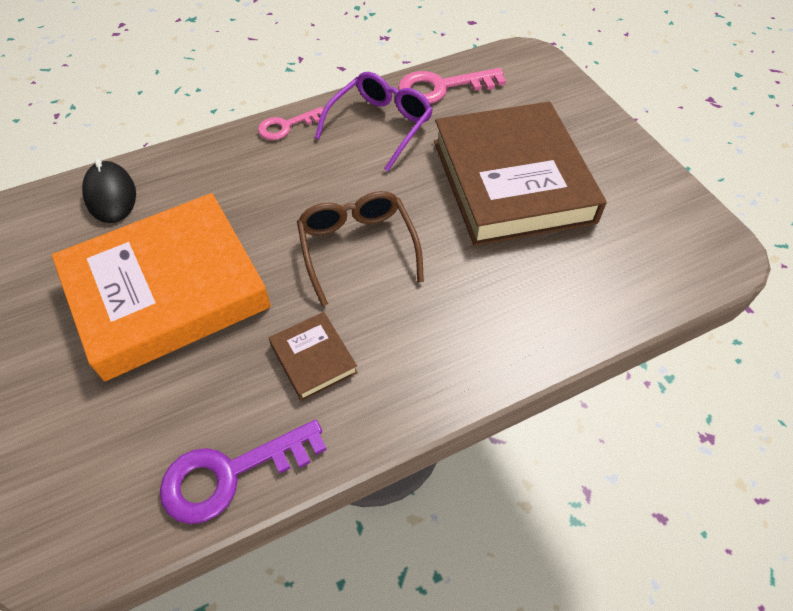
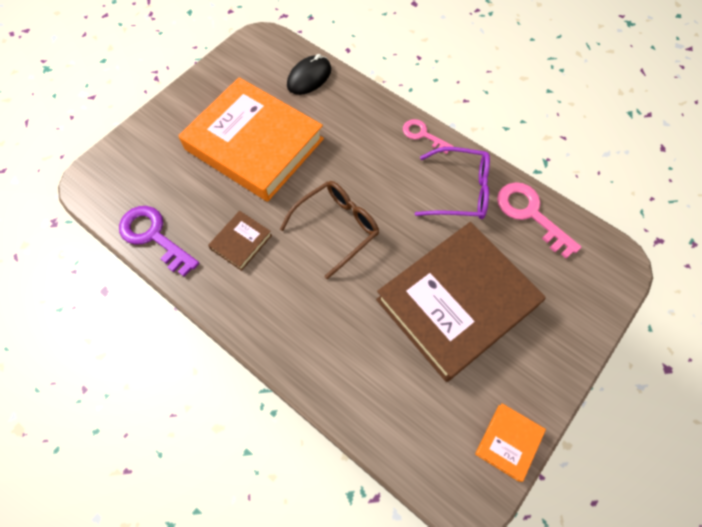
camera: 65 degrees right, 10 degrees up
none -> orange book [475,403,546,482]

